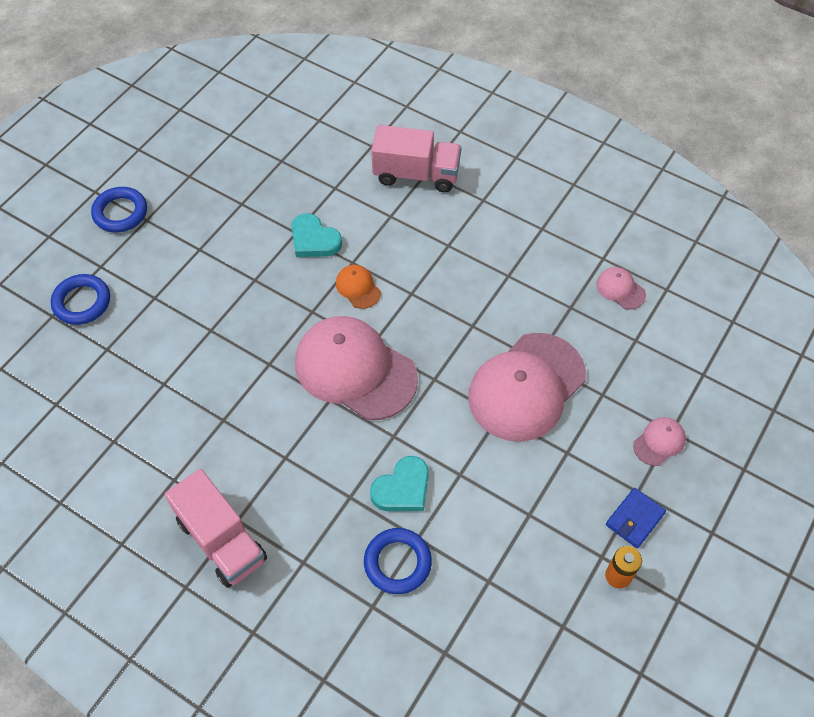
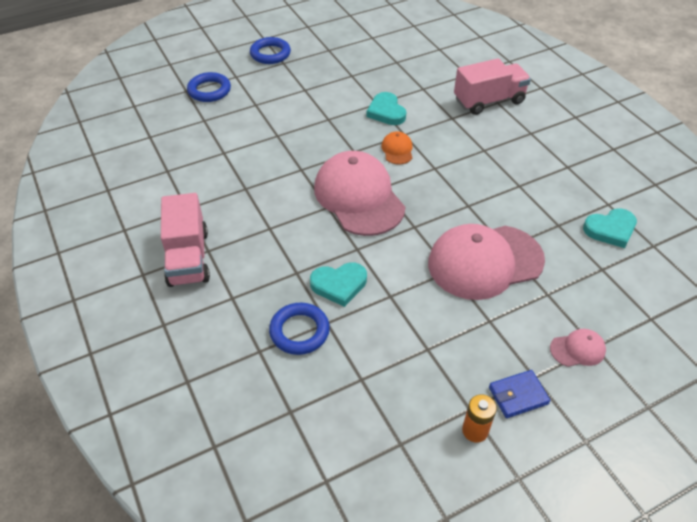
camera: 30 degrees right, 10 degrees down
pink truck [371,125,462,192] -> pink truck turned 60 degrees counterclockwise [454,58,531,115]
pink cap [596,267,646,310] -> turquoise heart [583,208,637,248]

